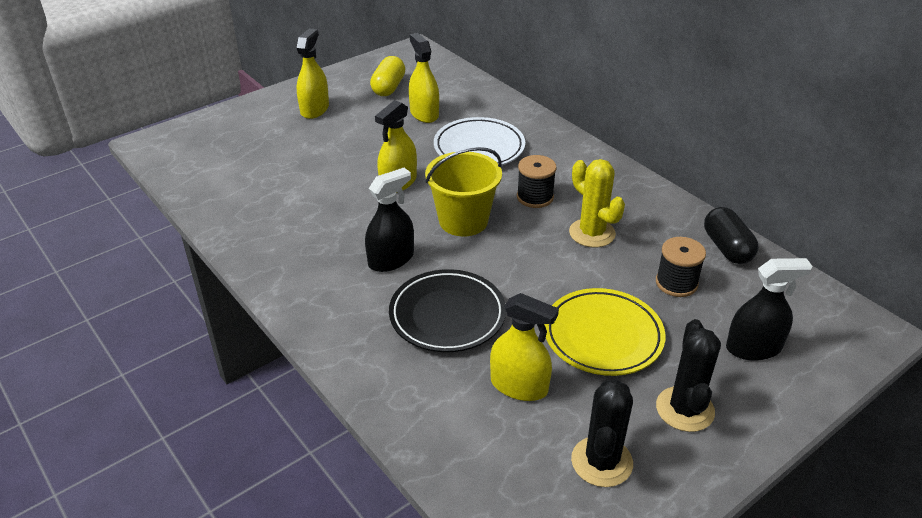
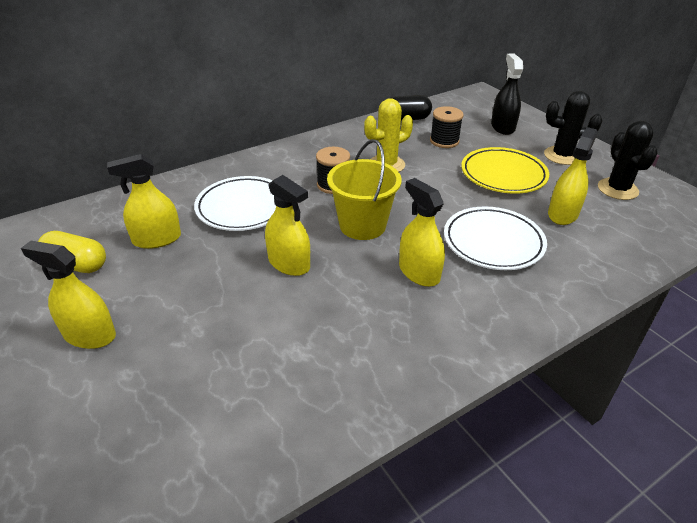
camera: 85 degrees left, 0 degrees up
black spray bottle [365,168,414,272] -> yellow spray bottle [399,178,445,287]
black plate [389,269,506,352] -> white plate [444,206,547,270]
black cactus [571,380,633,487] -> black cactus turned 60 degrees clockwise [598,121,658,200]

